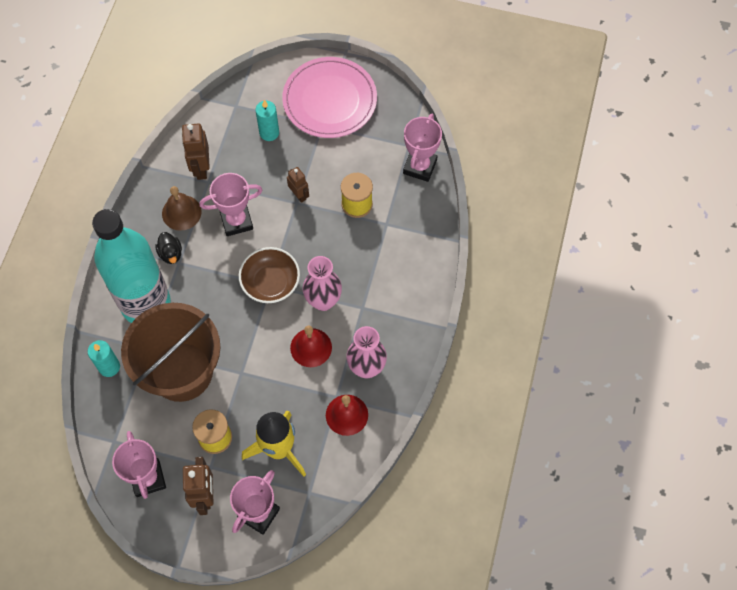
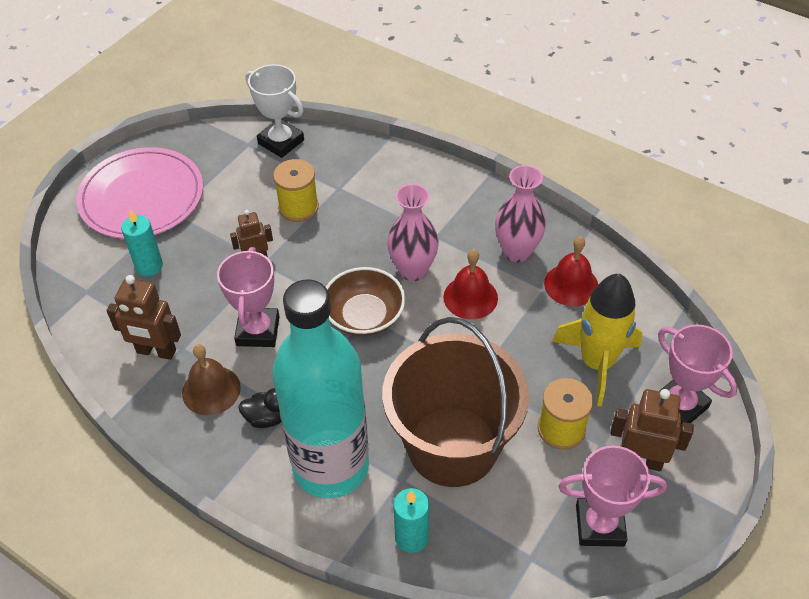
camera: 70 degrees left, 15 degrees down
pink trophy [403,114,442,182] -> white trophy [245,64,304,158]

